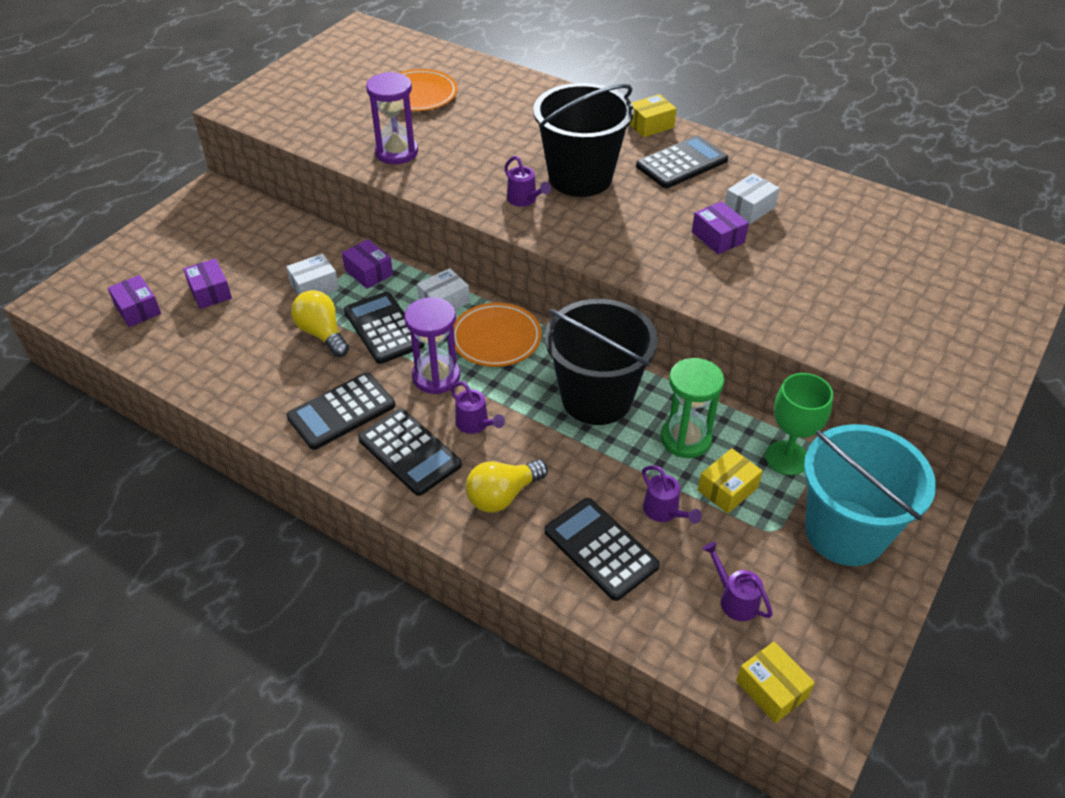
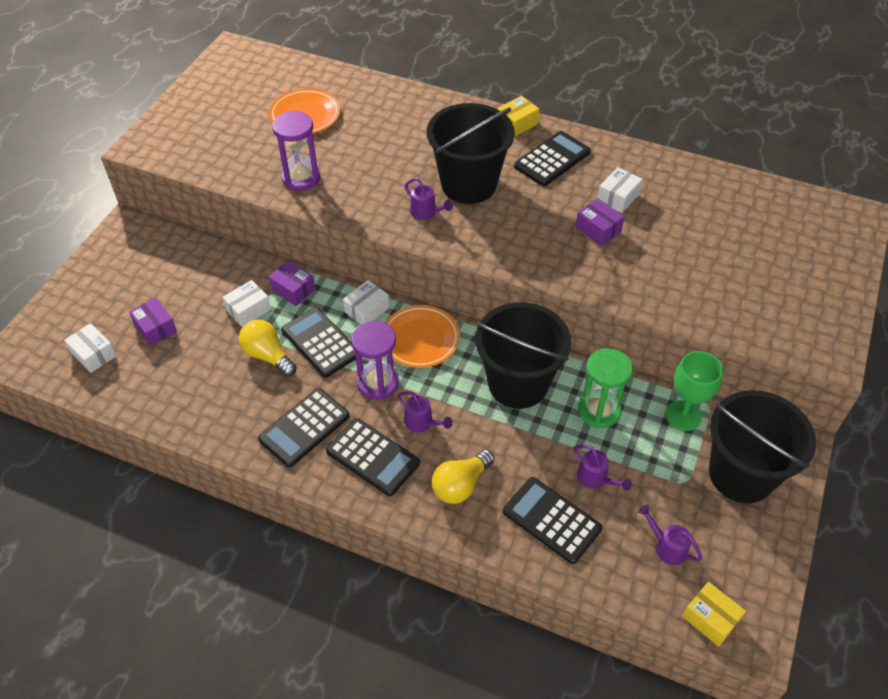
camera: 10 degrees left, 5 degrees up
purple box [108,275,161,327] -> white box [64,323,117,373]
yellow box [698,448,763,513] -> none
turquoise bucket [804,424,936,566] -> black bucket [709,390,816,503]

